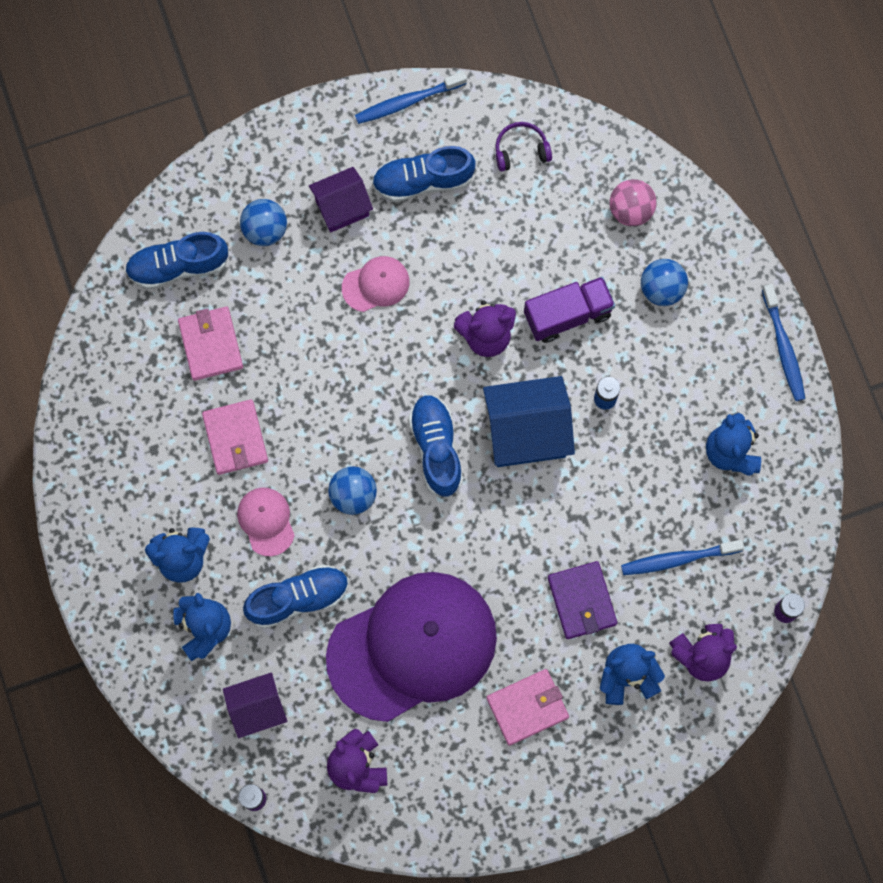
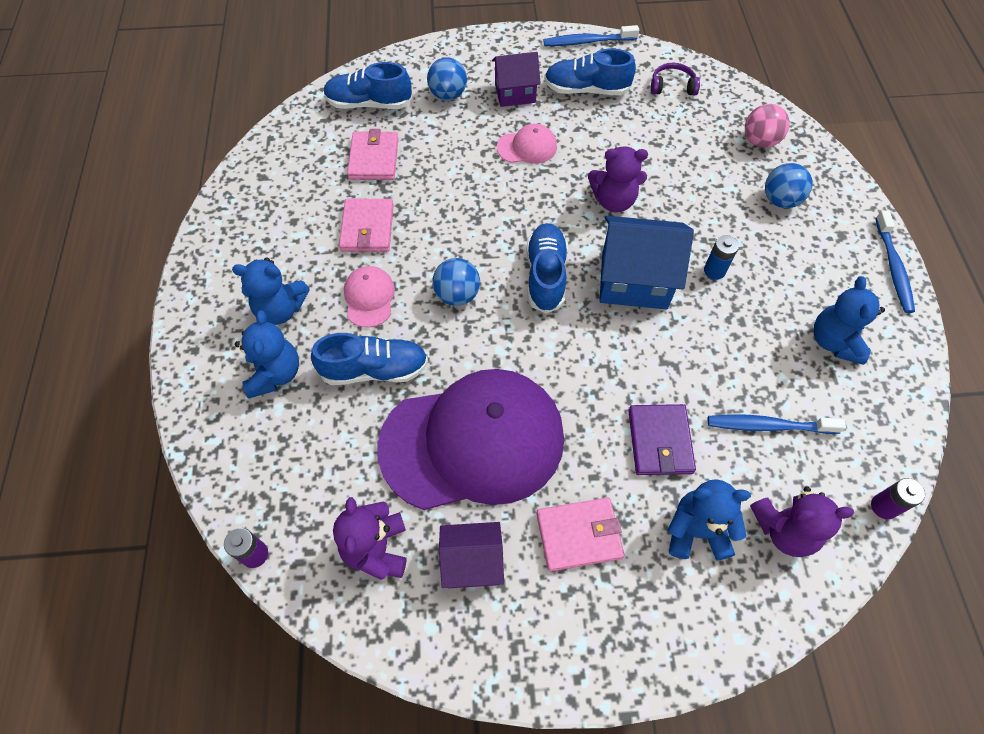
camera: 15 degrees right, 15 degrees down
purple house [223,672,287,738] -> purple house moved to [439,522,504,588]
purple truck [524,277,615,343] -> none

